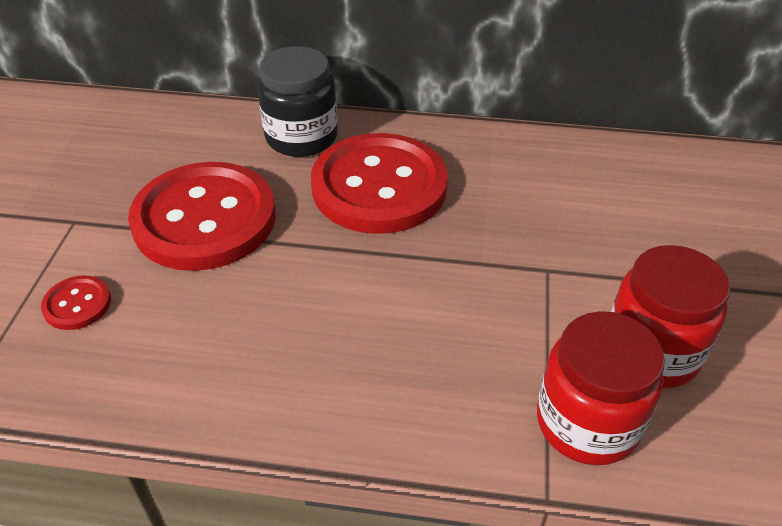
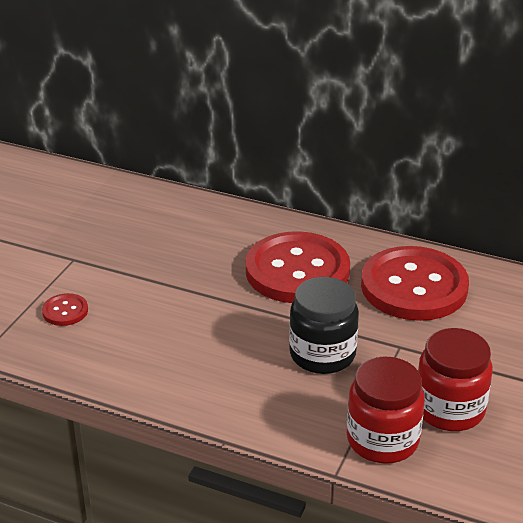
camera: 15 degrees right, 10 degrees down
red button [128,162,276,271] -> red button moved to [361,246,469,321]
black jar [258,46,338,157] -> black jar moved to [289,277,359,374]

